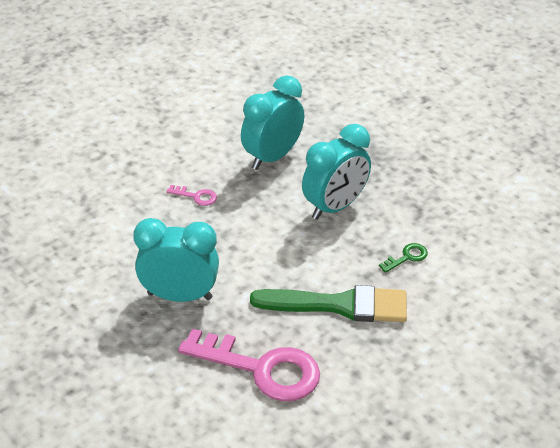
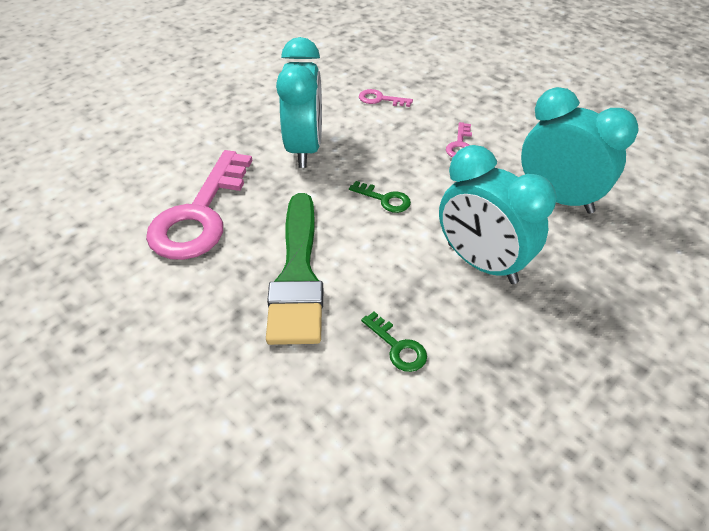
camera: 85 degrees right, 5 degrees up
none -> green key [349,181,411,213]
none -> pink key [359,89,413,107]

